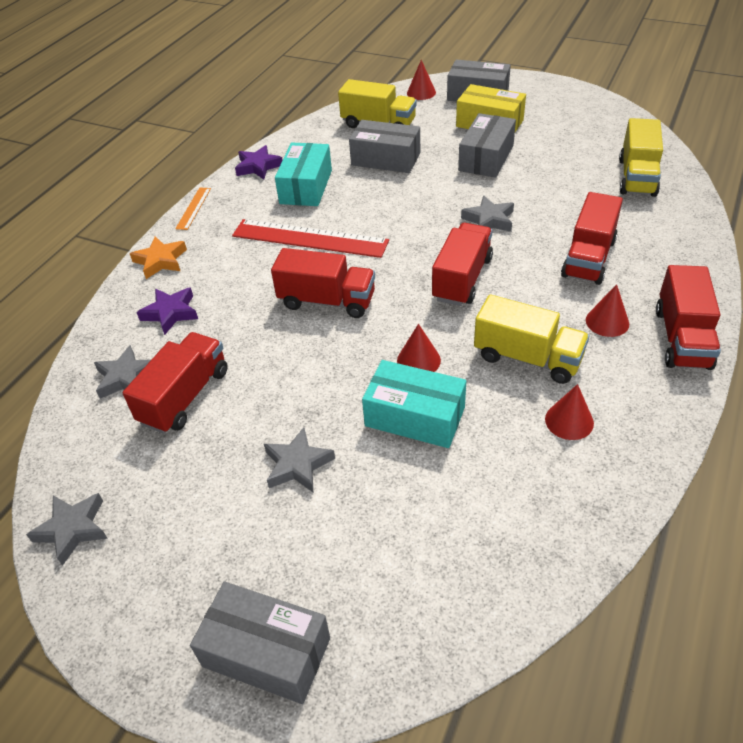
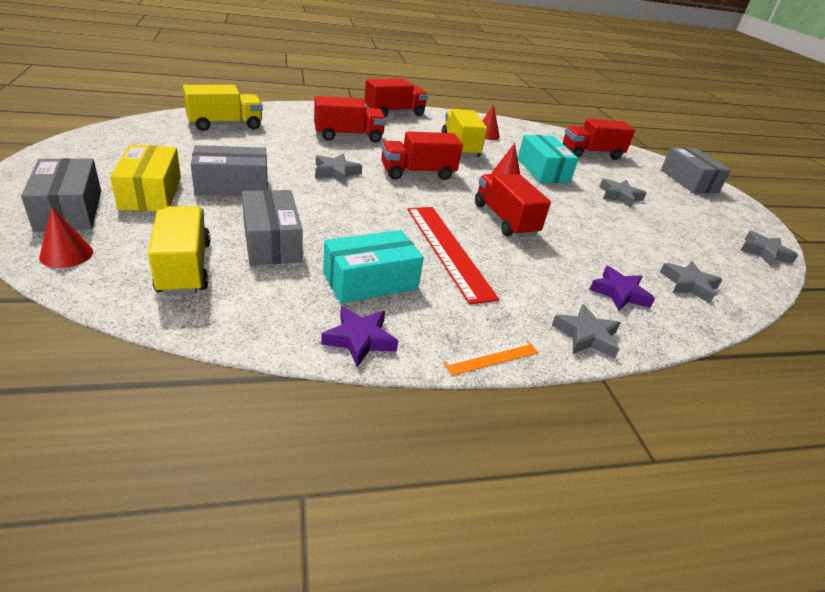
camera: 135 degrees left, 10 degrees down
red truck [122,332,228,434] -> red truck moved to [563,119,635,160]
orange star [130,236,187,279] -> grey star [552,304,621,359]
red cone [586,284,629,337] -> none

